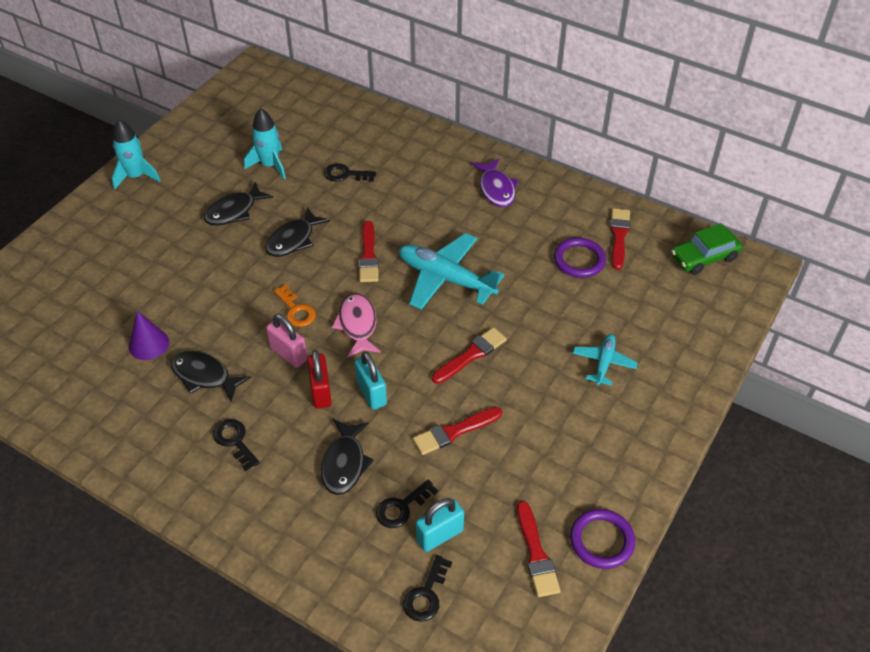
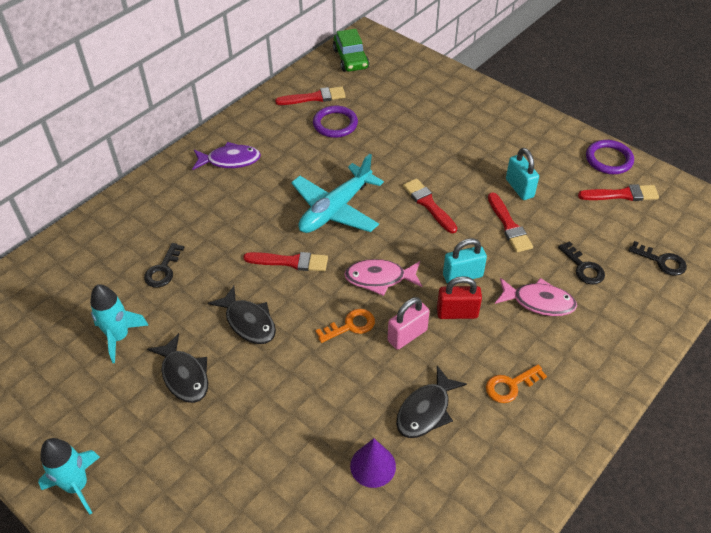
camera: 80 degrees left, 0 degrees up
black key [213,419,260,471] -> orange key [486,365,547,403]
black fish [321,419,374,495] -> pink fish [495,278,577,316]
turquoise padlock [416,498,464,552] -> turquoise padlock moved to [506,148,539,200]
turquoise plane [573,334,638,386] -> none
red brush [610,208,630,270] -> red brush turned 150 degrees clockwise [275,87,346,105]

